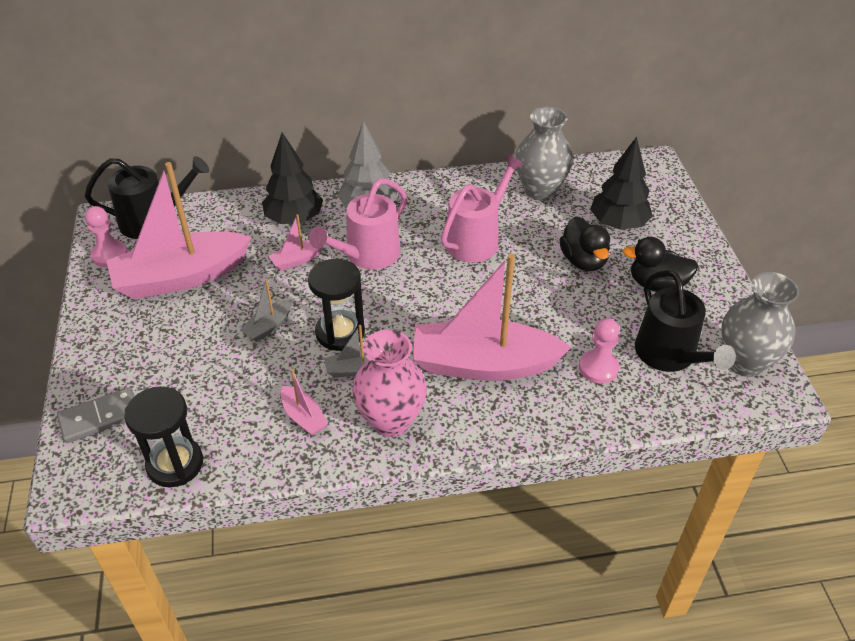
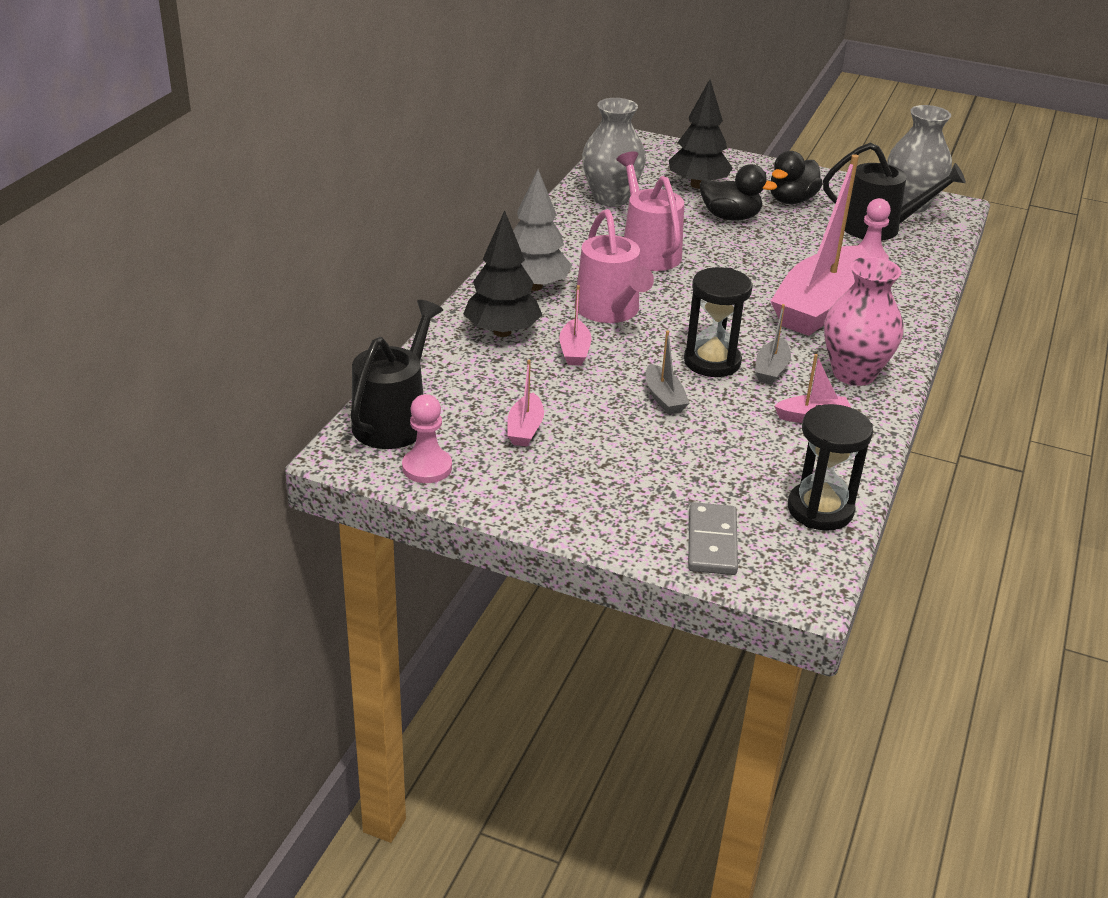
camera: 60 degrees left, 10 degrees down
pink boat [106,162,252,299] -> pink boat [507,360,544,447], size x0.42

